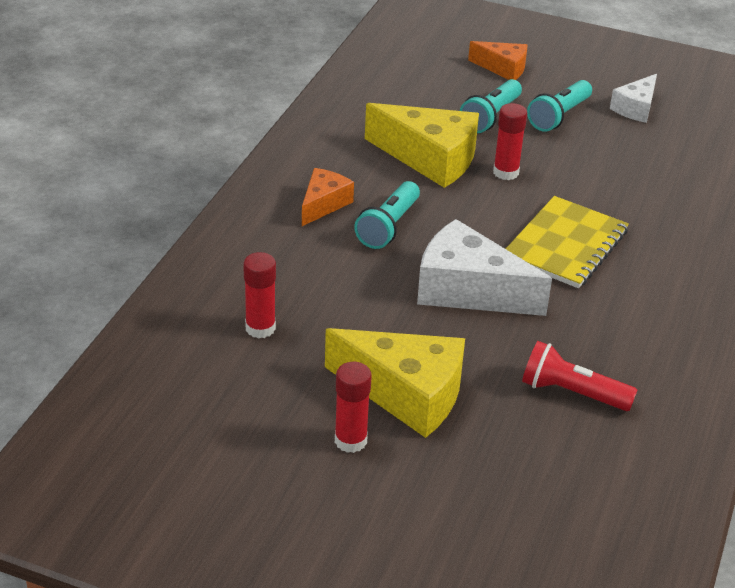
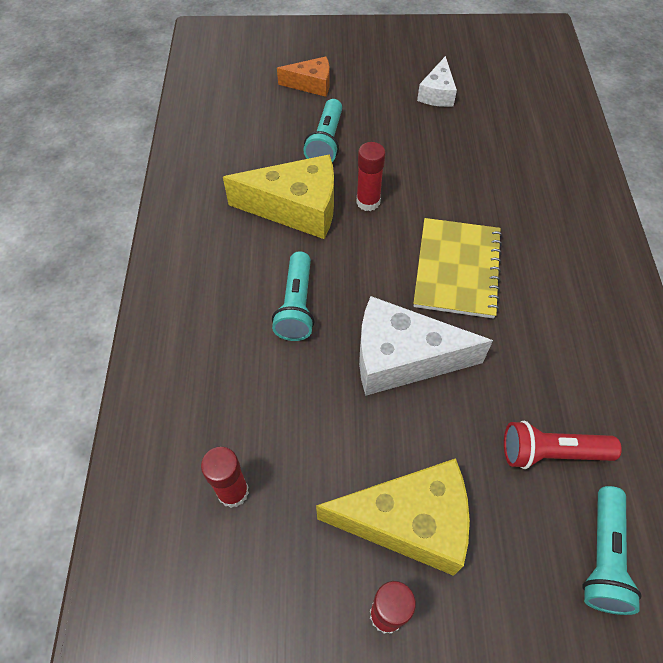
camera: 20 degrees left, 20 degrees up
orange cheese [302,168,354,226] -> none
turquoise flashlight [527,80,592,132] -> turquoise flashlight moved to [582,486,642,615]

